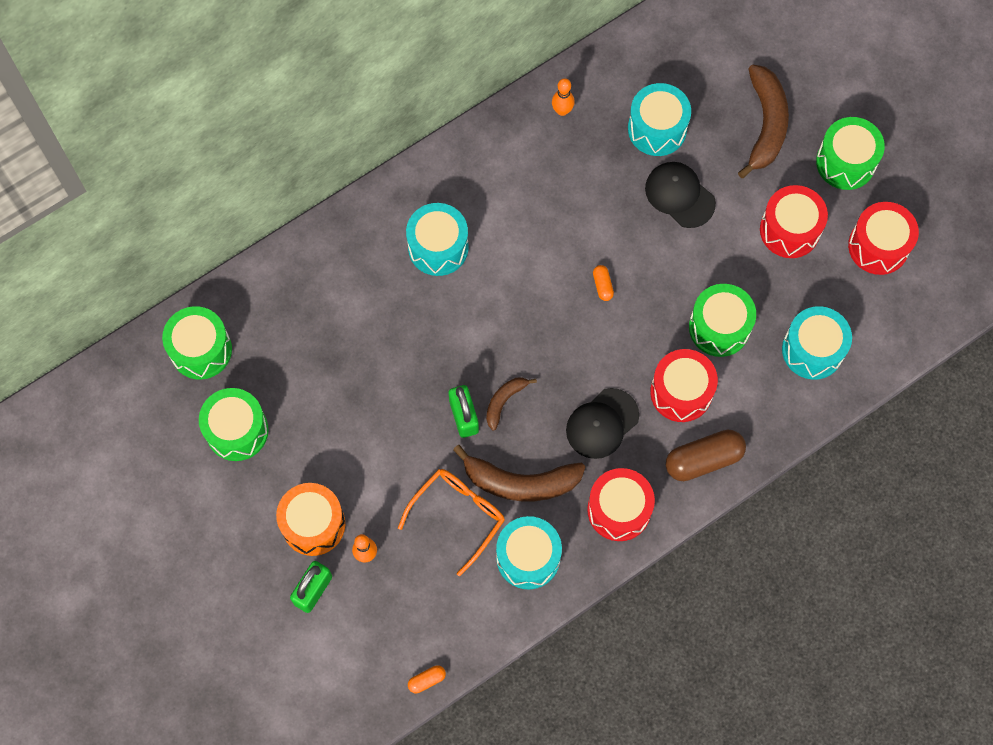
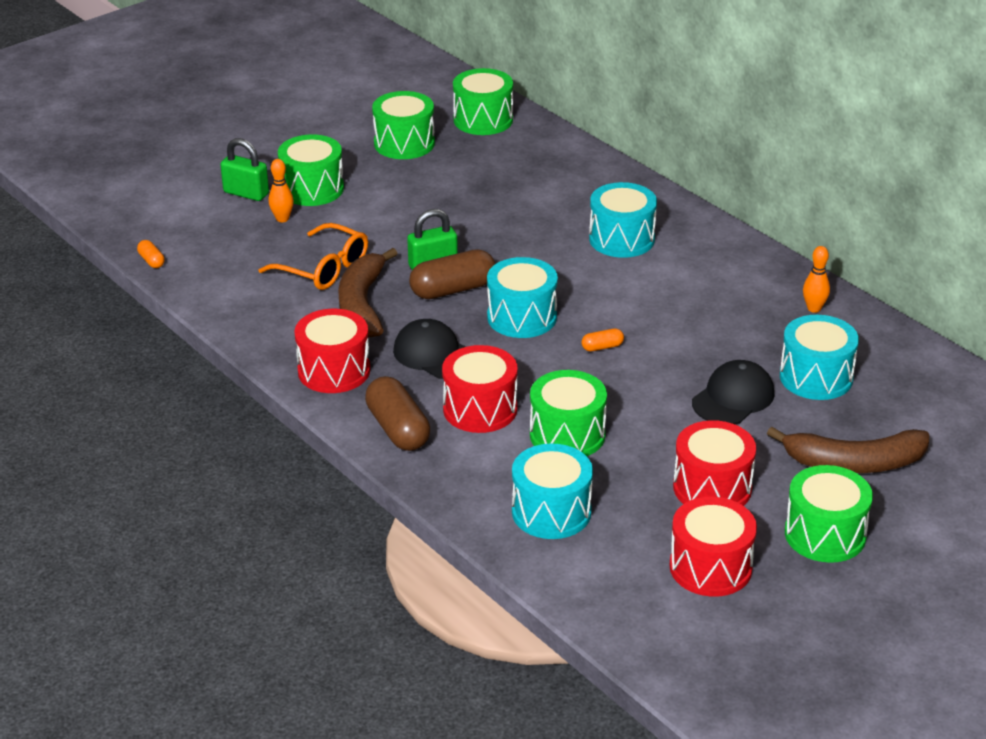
camera: 85 degrees right, 35 degrees down
orange drum [276,483,345,556] -> green drum [278,134,344,206]
brown banana [486,377,537,431] -> brown capsule [409,249,495,299]
turquoise drum [496,516,562,589] -> turquoise drum moved to [487,257,558,338]

